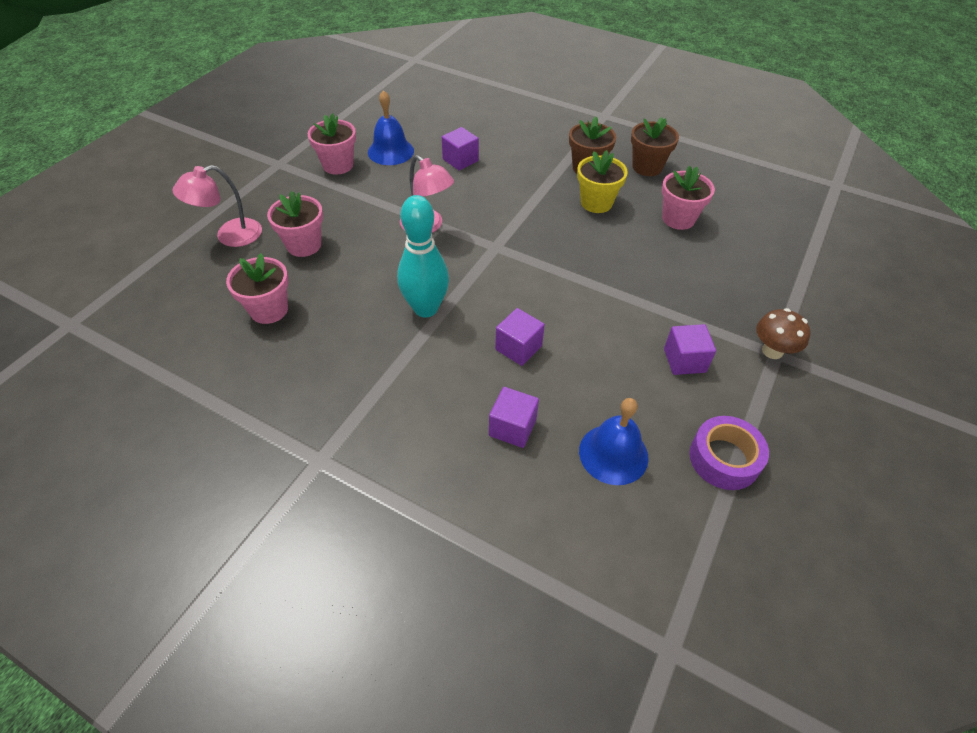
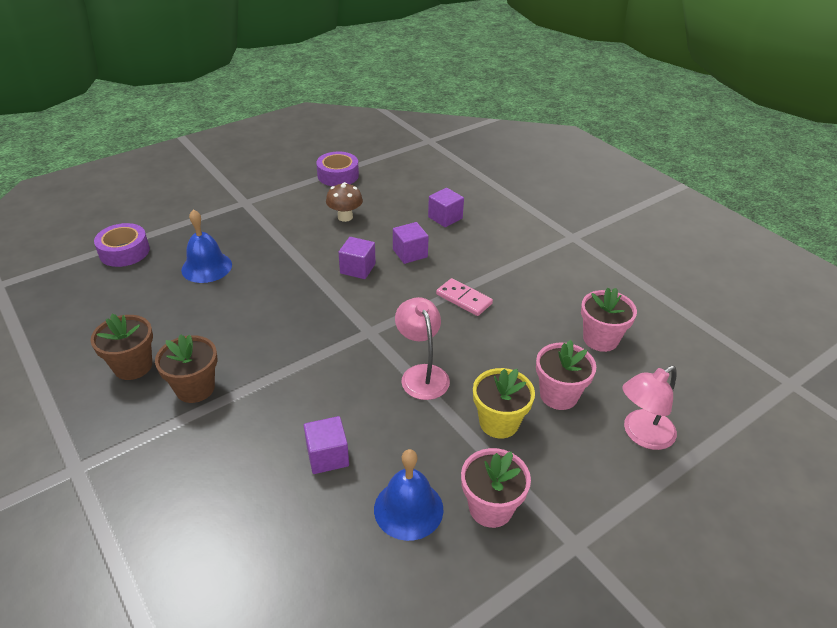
camera: 155 degrees left, 10 degrees down
pink lamp [172,165,262,247] -> pink lamp turned 150 degrees clockwise [622,366,677,450]
turquoise bowling pin [397,195,449,317] -> pink domino [436,278,493,316]
yellow flower pot [577,150,628,213] -> yellow flower pot moved to [473,368,535,439]
blue bell [579,398,648,485] -> blue bell moved to [181,209,232,283]
pink flower pot [662,166,715,230] -> none
purple cube [664,324,716,375] -> purple cube moved to [338,237,376,279]
brown mushroom [756,308,811,359] -> brown mushroom moved to [326,182,363,222]
none -> purple tape [94,223,150,267]

